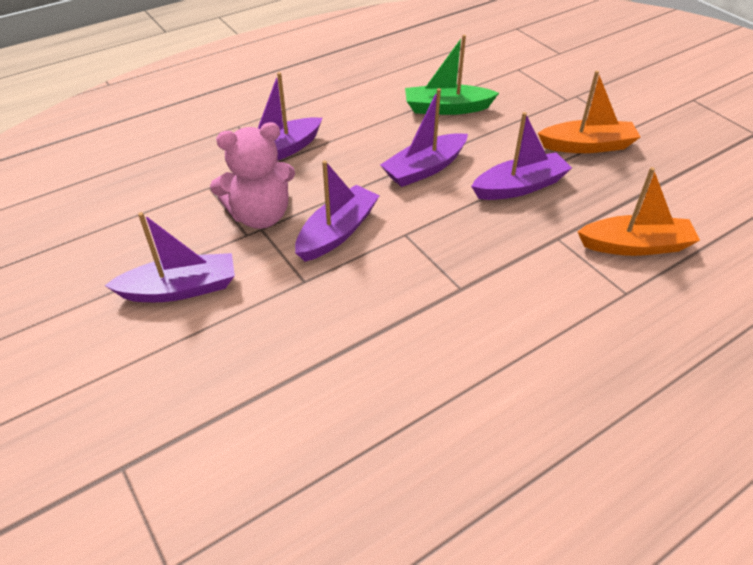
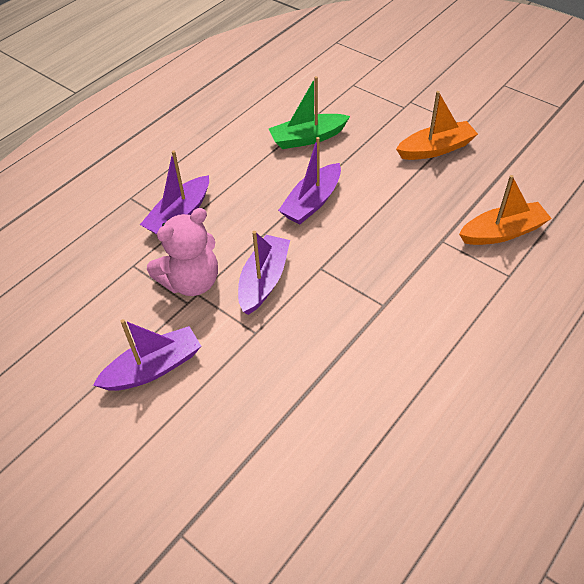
camera: 15 degrees left, 5 degrees up
purple boat [471,112,572,200] -> none

